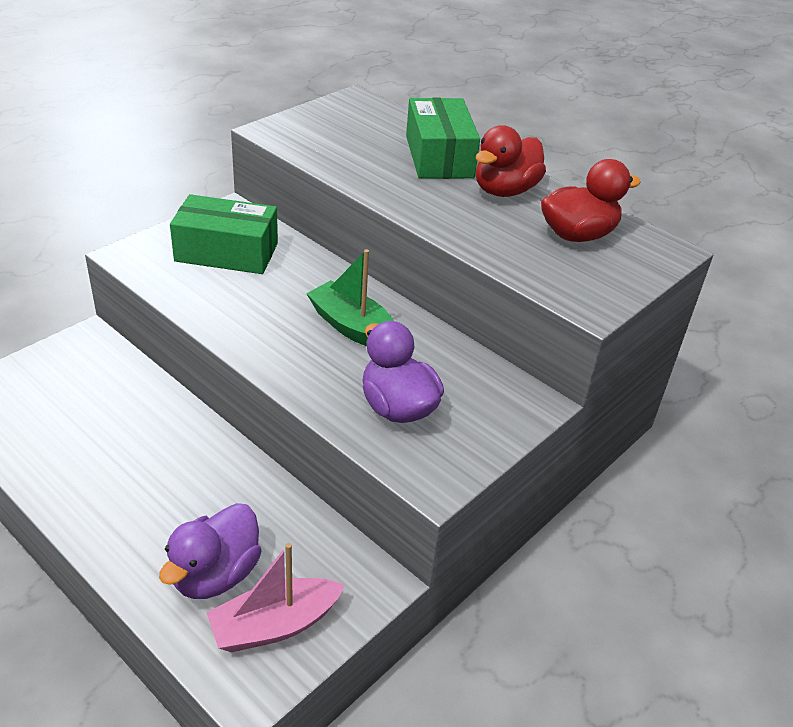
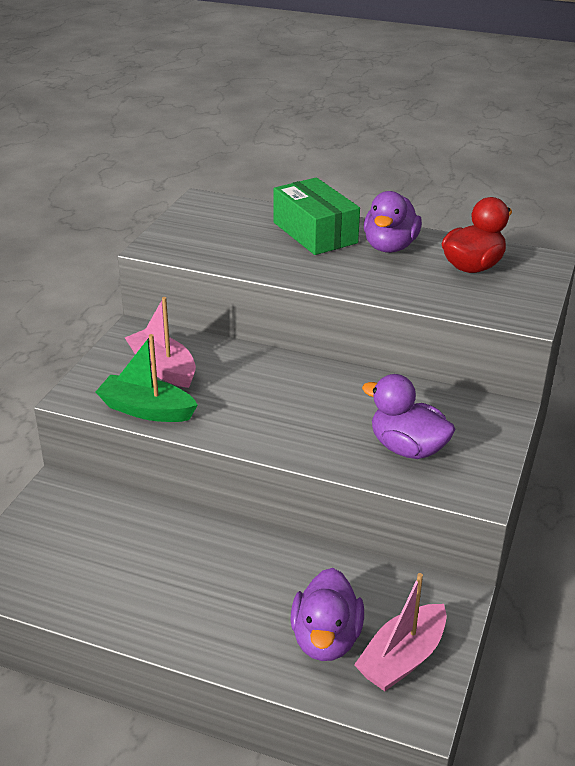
camera: 20 degrees left, 5 degrees down
green box [170,194,278,274] -> pink boat [125,297,196,388]
green boat [306,249,394,346] -> green boat moved to [96,334,198,422]
red duck [476,125,546,197] -> purple duck [364,191,422,253]

